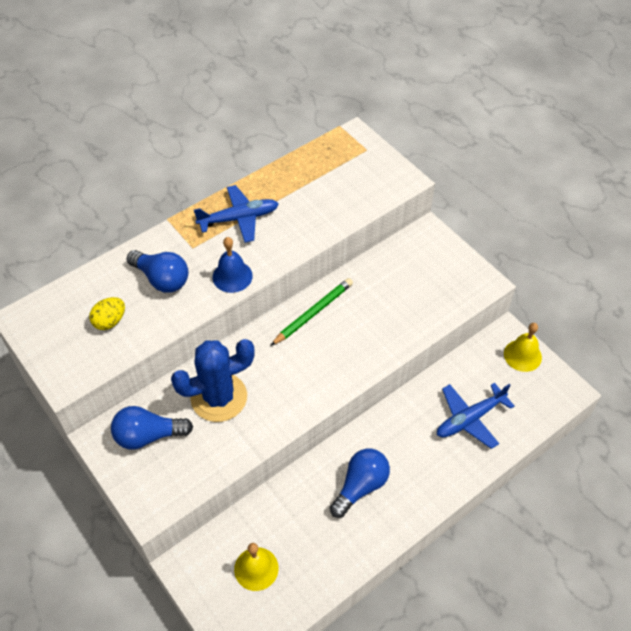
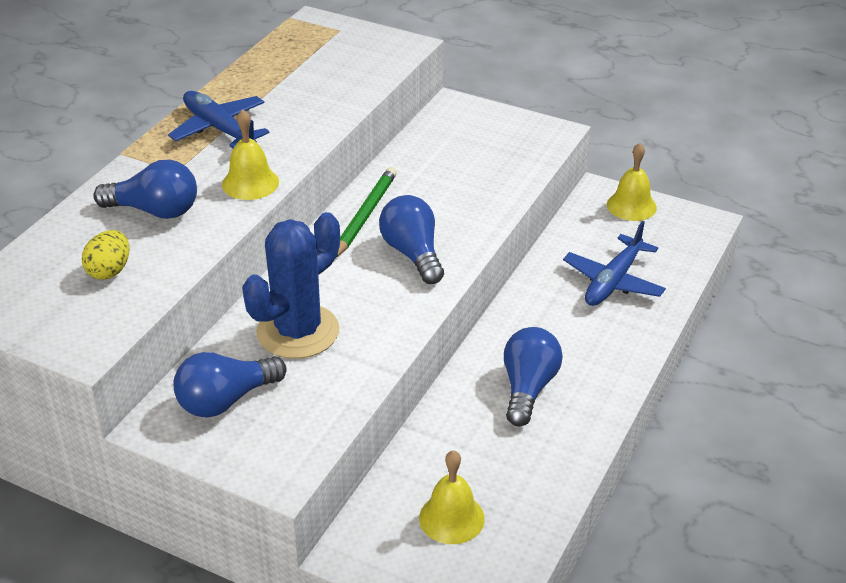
camera: 25 degrees left, 15 degrees down
blue plane [194,185,279,243] -> blue plane turned 90 degrees counterclockwise [168,91,270,149]
blue bell [212,237,253,293] -> yellow bell [222,109,279,200]
none -> blue light bulb [379,195,444,284]

